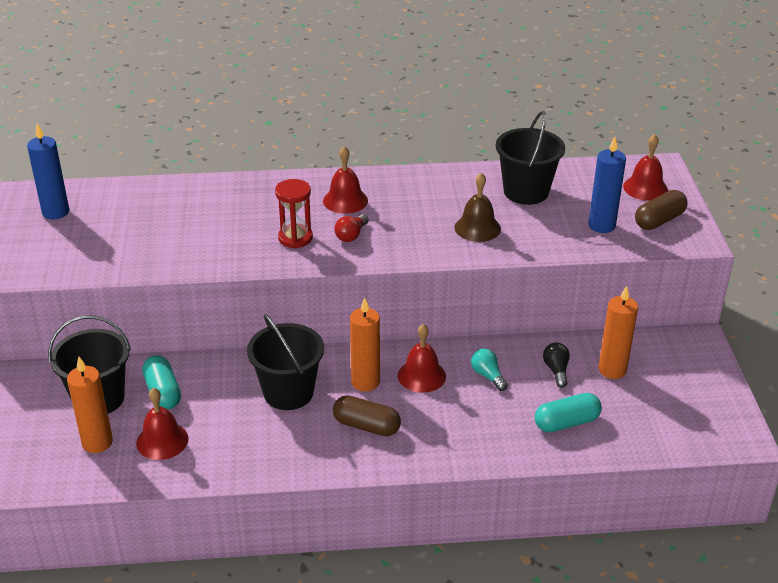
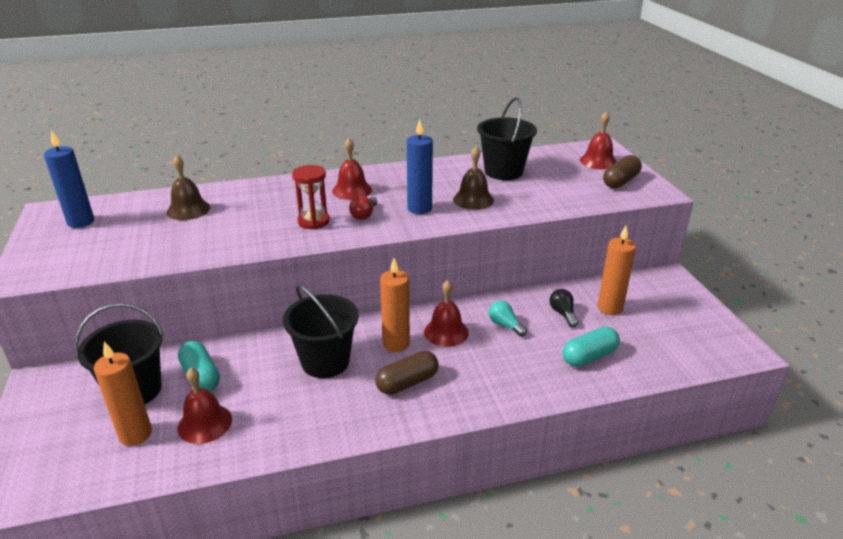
camera: 10 degrees left, 5 degrees down
brown capsule [333,395,401,436] -> brown capsule turned 45 degrees counterclockwise [375,351,439,395]
blue candle [588,137,626,233] -> blue candle moved to [407,119,433,214]
none -> brown bell [167,155,210,220]

